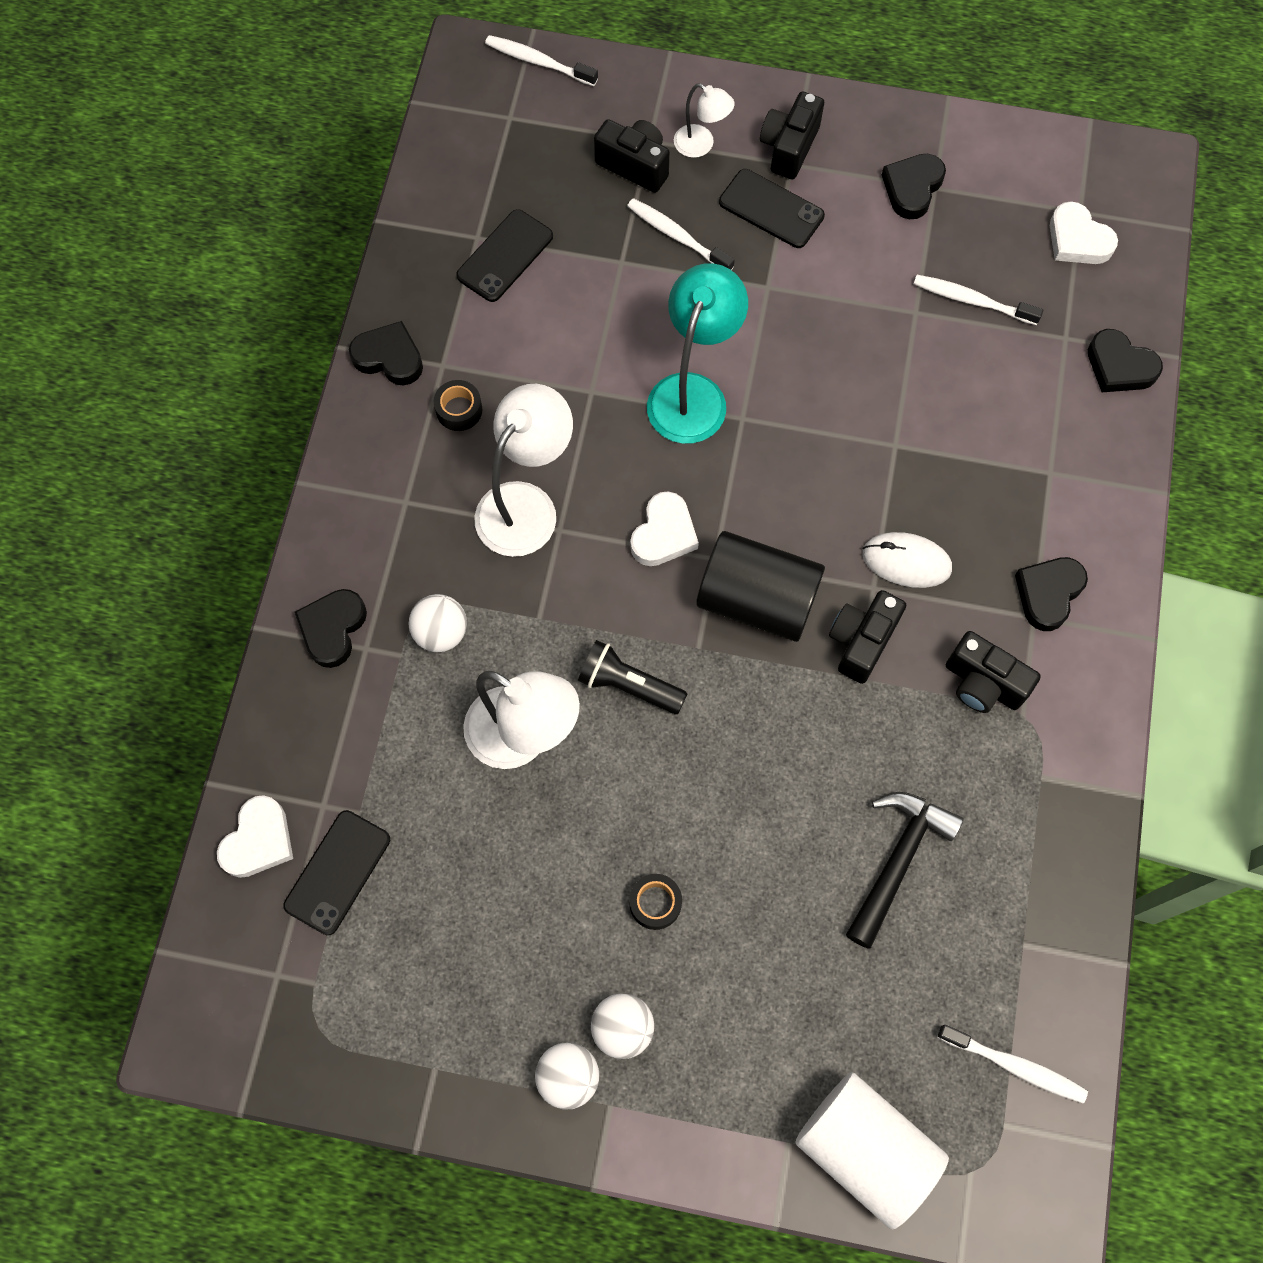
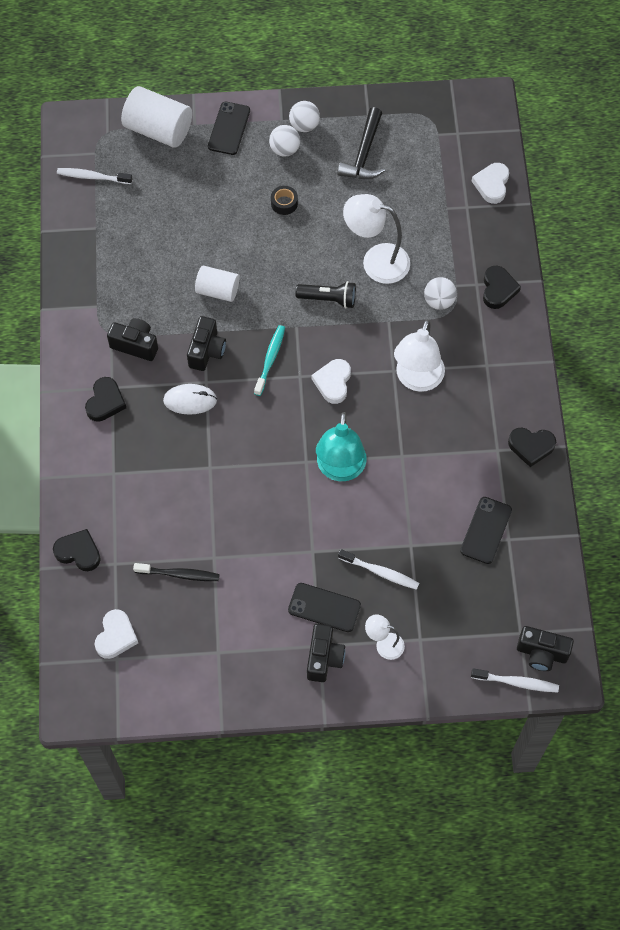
camera: 165 degrees right, 5 degrees down
black phone [283,810,390,935] -> black phone moved to [208,102,250,155]
black tape [434,380,482,431] -> none
black camera [594,119,670,193] -> black camera moved to [517,626,574,671]
black cylinder [696,531,825,642] -> turquoise toothbrush [254,325,285,396]
black hammer [846,792,964,949] -> black hammer moved to [337,107,385,179]
black heart [882,154,946,219] -> none
white toothbrush [914,275,1043,325] -> black toothbrush [133,563,220,581]
white heart [1050,202,1118,264] -> white heart turned 75 degrees clockwise [94,609,138,659]
none -> white cylinder [195,265,239,302]

